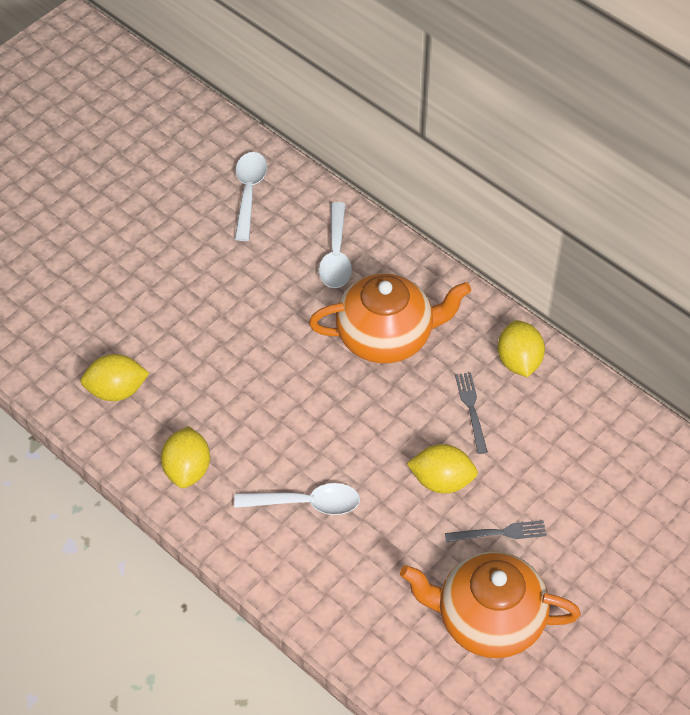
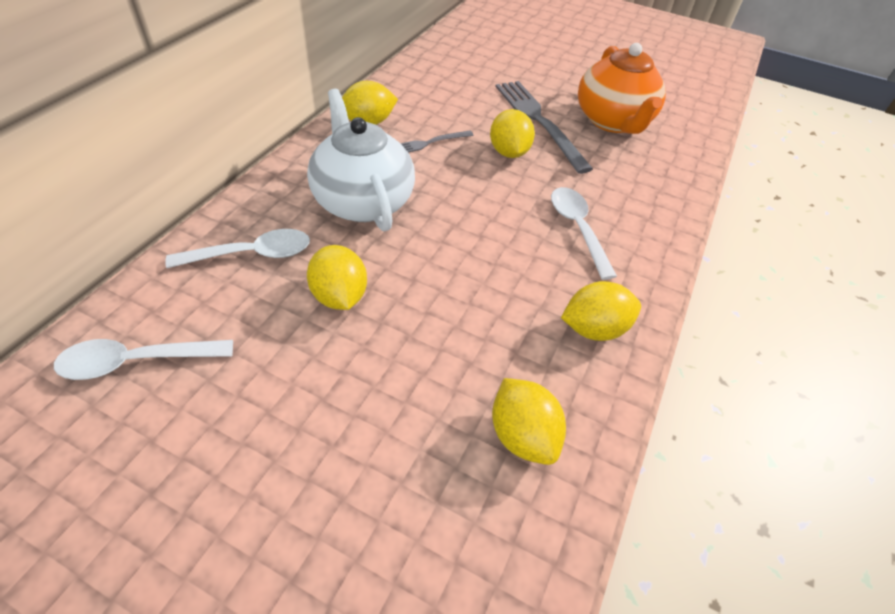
camera: 110 degrees left, 5 degrees down
orange teapot [309,273,471,363] -> white teapot [307,89,415,231]
grey fork [445,520,547,543] -> grey fork [496,81,593,174], size x2.00
none -> yellow lemon [307,245,367,310]

